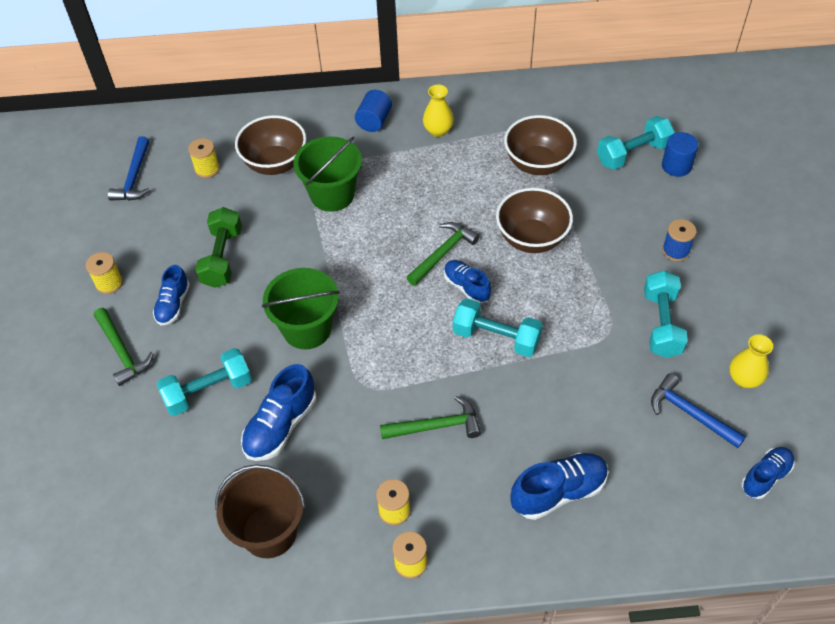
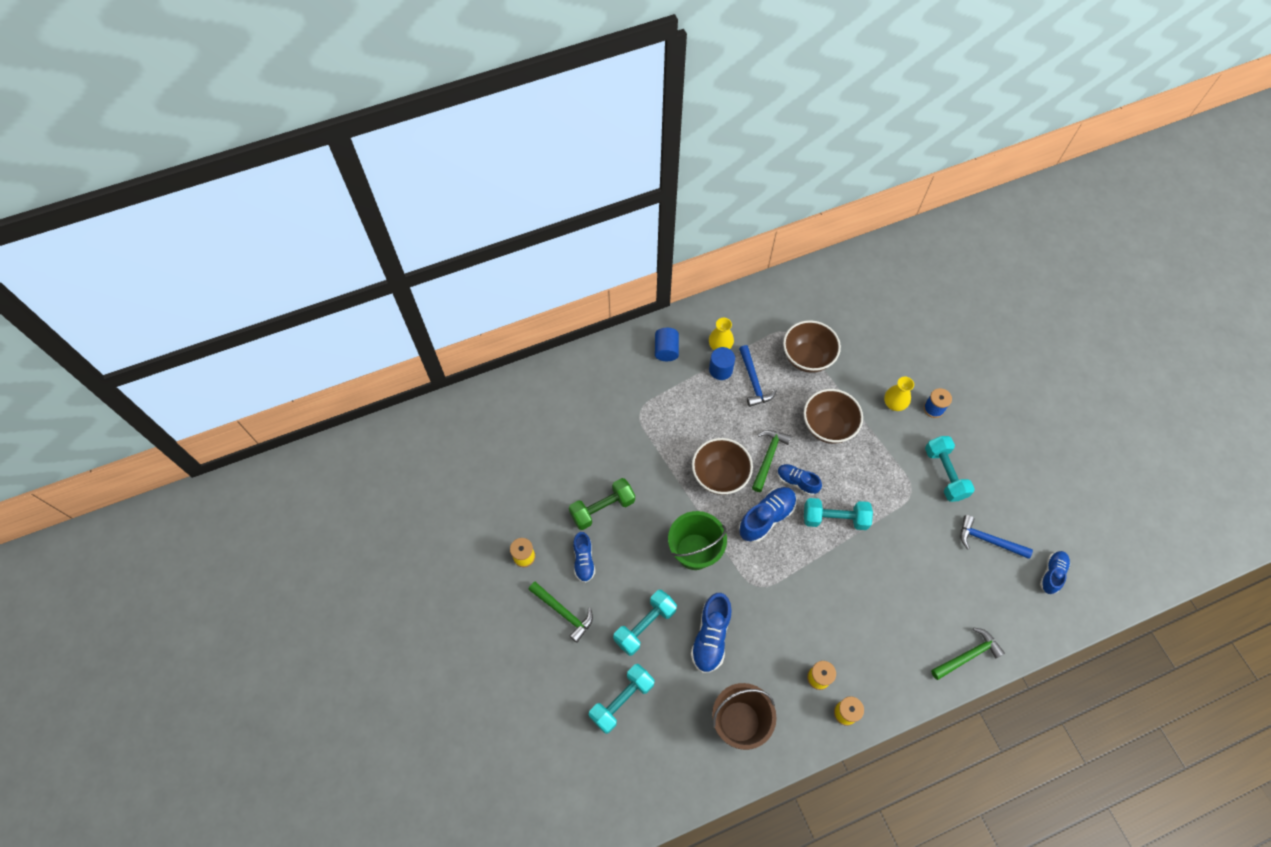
camera: 20 degrees left, 10 degrees up
blue hammer [108,136,150,201] -> blue hammer moved to [739,345,777,407]
yellow spool [188,138,220,178] -> none
green dumbbell [195,207,242,288] -> green dumbbell turned 75 degrees clockwise [569,478,635,530]
brown bowl [235,115,307,175] -> brown bowl moved to [692,438,753,495]
green bucket [293,136,362,212] -> none
green hammer [380,396,481,439] -> green hammer moved to [931,628,1005,680]
blue shoe [510,453,609,520] -> blue shoe moved to [739,487,797,543]
turquoise dumbbell [597,116,675,170] -> turquoise dumbbell moved to [589,664,655,734]
blue cylinder [662,132,699,177] -> blue cylinder moved to [709,347,735,380]
yellow vase [729,334,773,388] -> yellow vase moved to [884,377,914,411]

